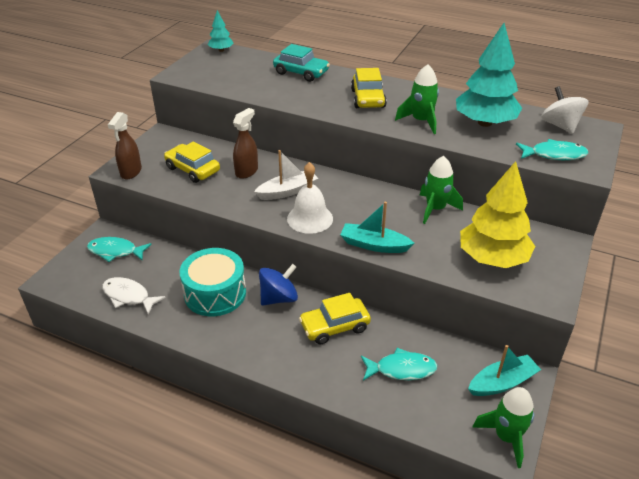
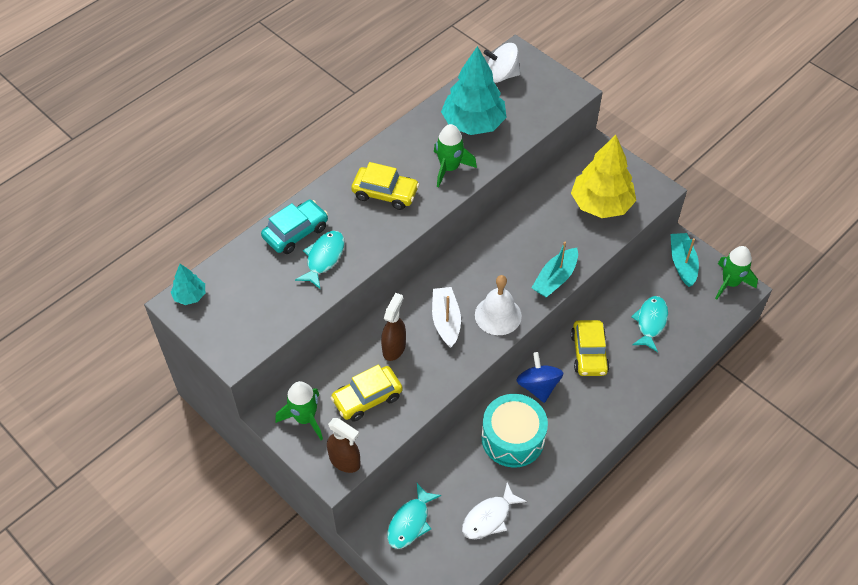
camera: 70 degrees left, 15 degrees up
brown spray bottle [233,108,258,179] -> brown spray bottle turned 60 degrees clockwise [381,293,406,361]
green rocket [420,156,463,224] -> green rocket moved to [275,381,323,440]
turquoise fish [516,139,588,160] -> turquoise fish moved to [295,231,345,289]

